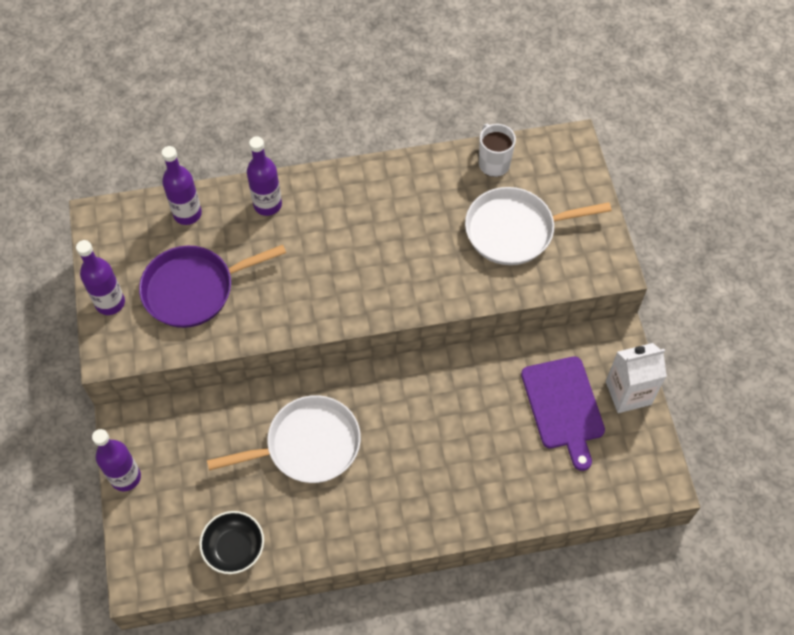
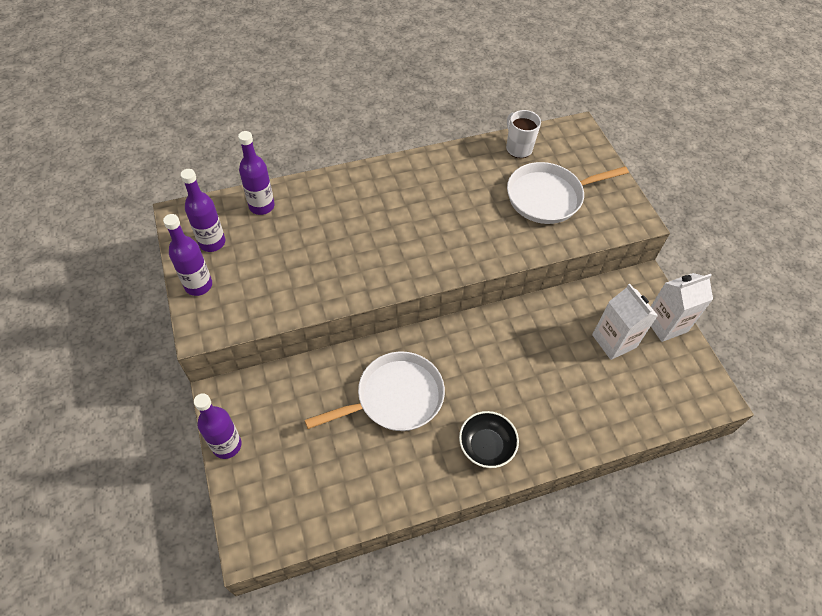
camera: 10 degrees left, 5 degrees down
purple pan [139,245,286,328] -> none
black bowl [199,511,264,574] -> black bowl moved to [459,411,519,468]
purple bottle [247,136,282,216] -> purple bottle moved to [181,169,225,252]
purple cutting board [521,356,605,471] -> white carton [592,284,658,360]

